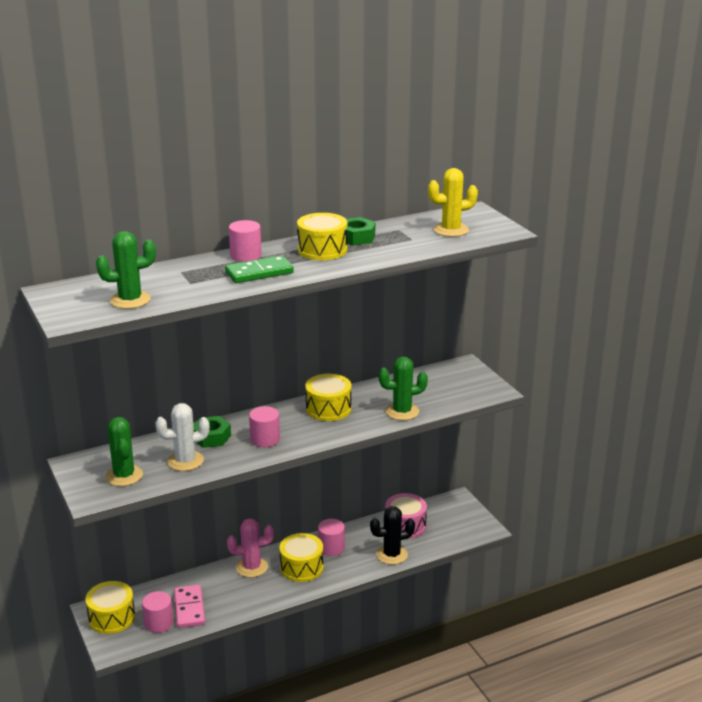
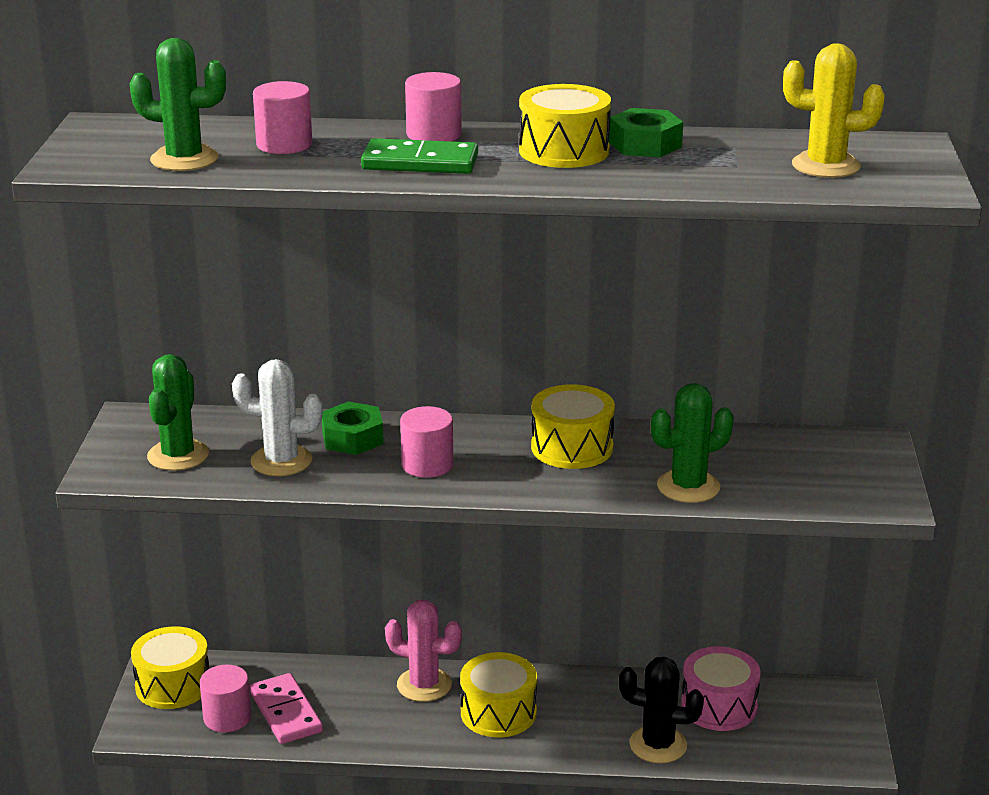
camera: 30 degrees right, 0 degrees up
pink domino [174,585,205,628] -> pink domino turned 45 degrees counterclockwise [250,673,323,744]
pink cylinder [318,519,345,556] -> pink cylinder moved to [253,81,312,154]
green cactus [379,357,428,420] -> green cactus turned 45 degrees counterclockwise [651,383,734,503]

